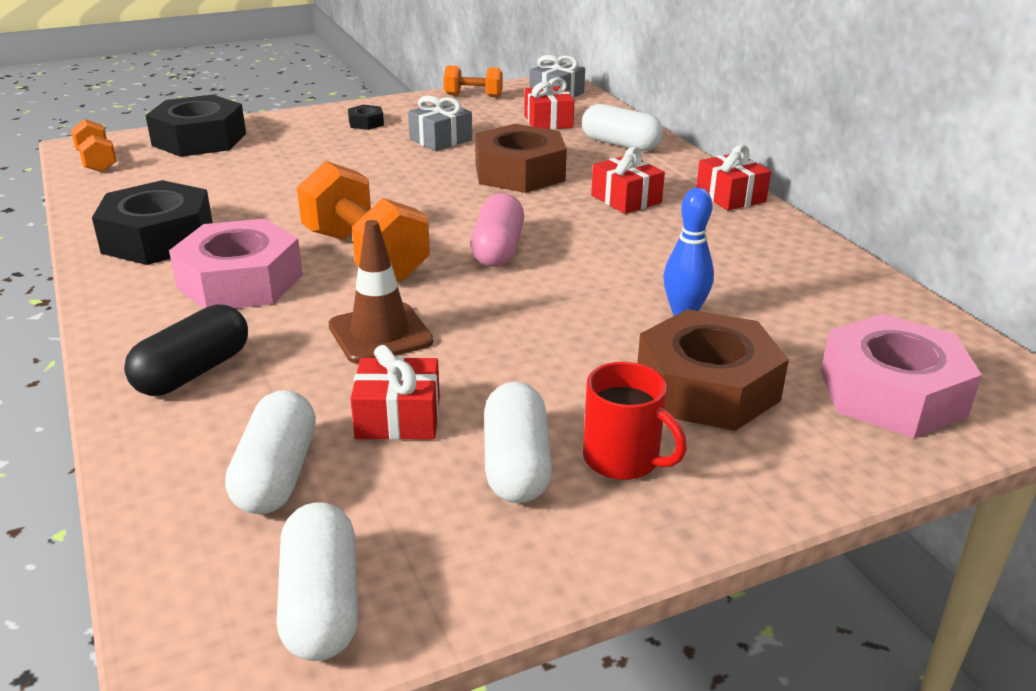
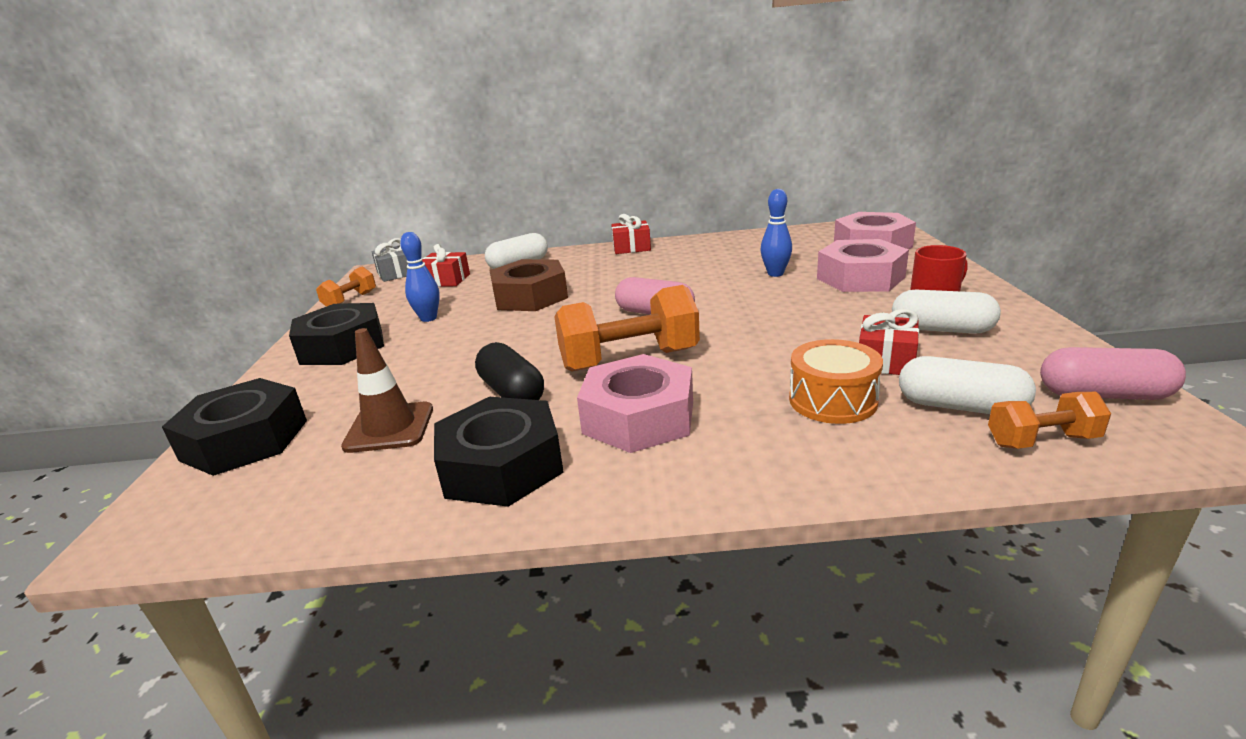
camera: 65 degrees left, 5 degrees down
orange dumbbell [71,119,117,172] -> orange dumbbell moved to [988,392,1111,449]
black capsule [124,304,248,396] -> black capsule moved to [475,342,544,400]
white capsule [277,502,359,661] -> pink capsule [1040,347,1186,400]
brown traffic cone [328,220,433,364] -> brown traffic cone moved to [341,328,433,453]
black nut [348,105,384,130] -> black nut [289,303,384,365], size x2.31
grey gift [408,95,472,151] -> blue bowling pin [400,232,440,322]
red gift [591,147,665,214] -> none
brown nut [637,309,789,431] -> pink nut [817,239,909,292]
none -> orange drum [789,339,883,424]

